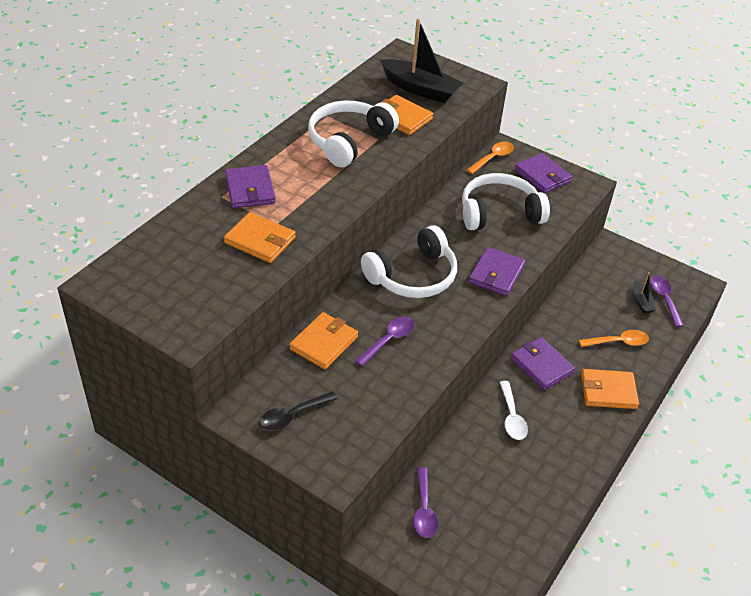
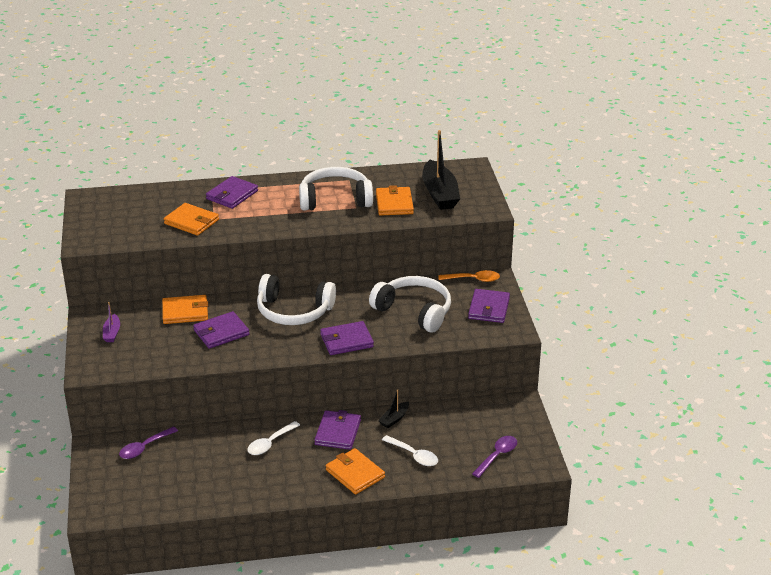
camera: 50 degrees right, 10 degrees down
orange wallet [224,212,296,263] -> orange wallet turned 45 degrees counterclockwise [164,203,219,236]
black spoon [259,391,337,431] -> purple boat [103,302,120,342]
purple spoon [355,316,414,367] -> purple wallet [193,311,249,349]
orange spoon [579,330,649,347] -> white spoon [382,435,438,466]
black boat [633,272,656,313] -> black boat moved to [378,389,409,428]

